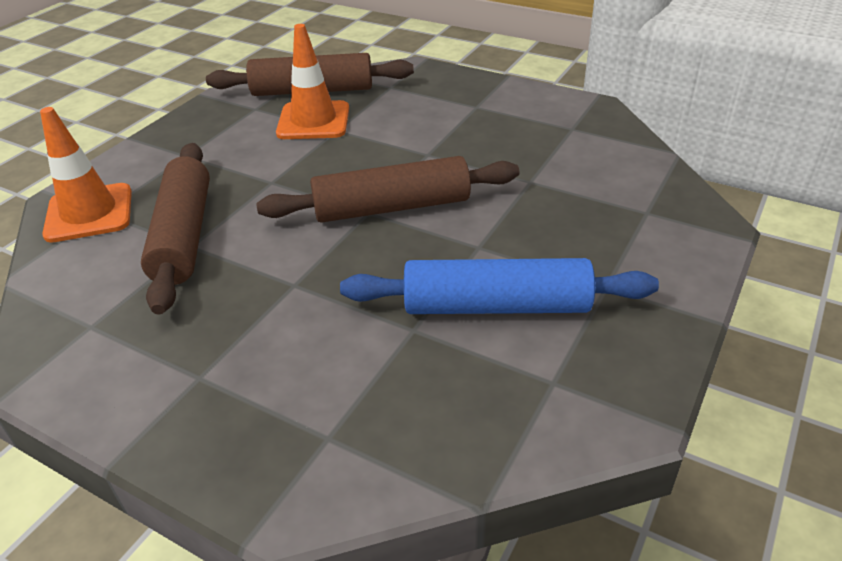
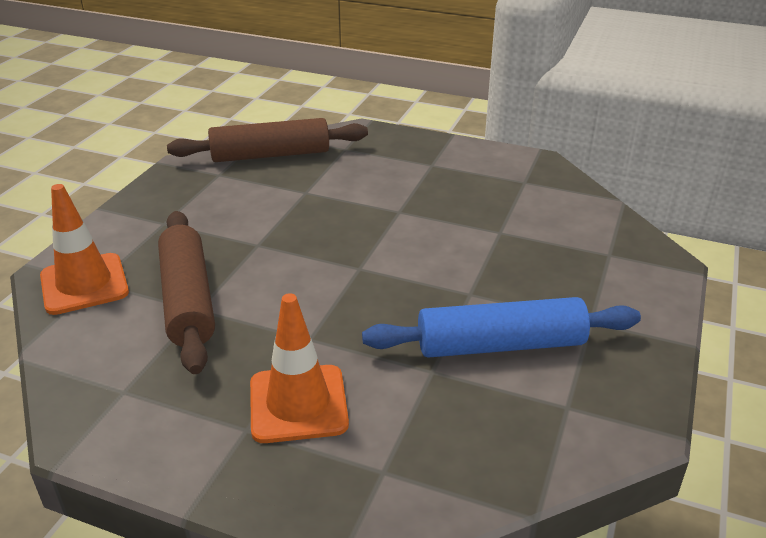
camera: 10 degrees left, 5 degrees down
brown rolling pin [256,156,519,223] -> none
orange traffic cone [276,24,349,139] -> orange traffic cone moved to [250,293,349,443]

